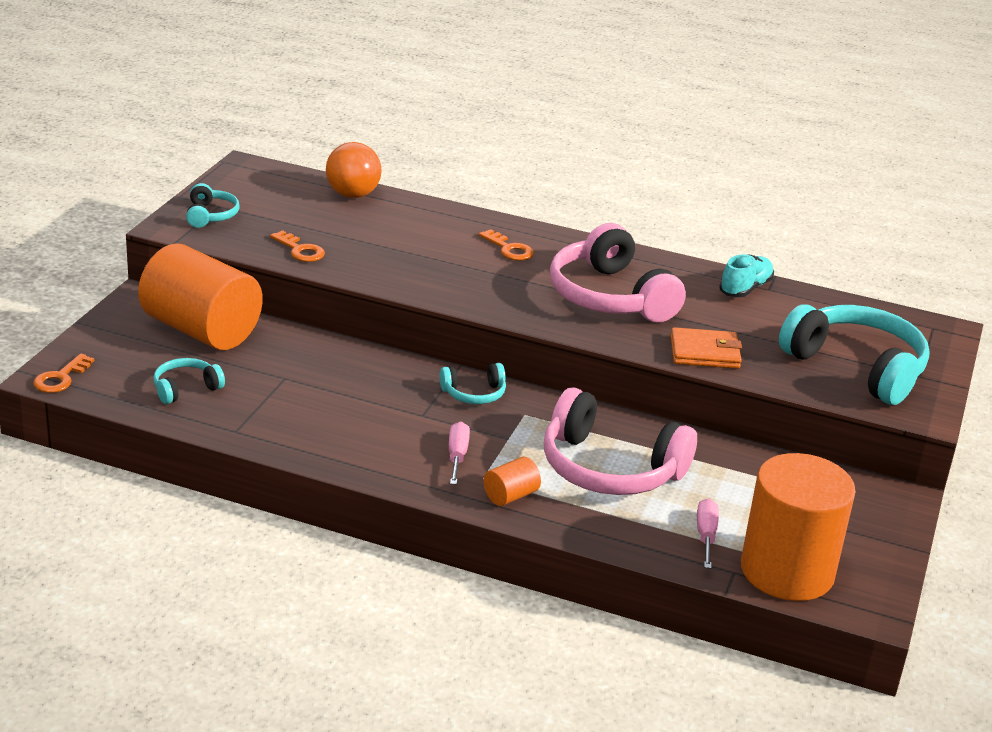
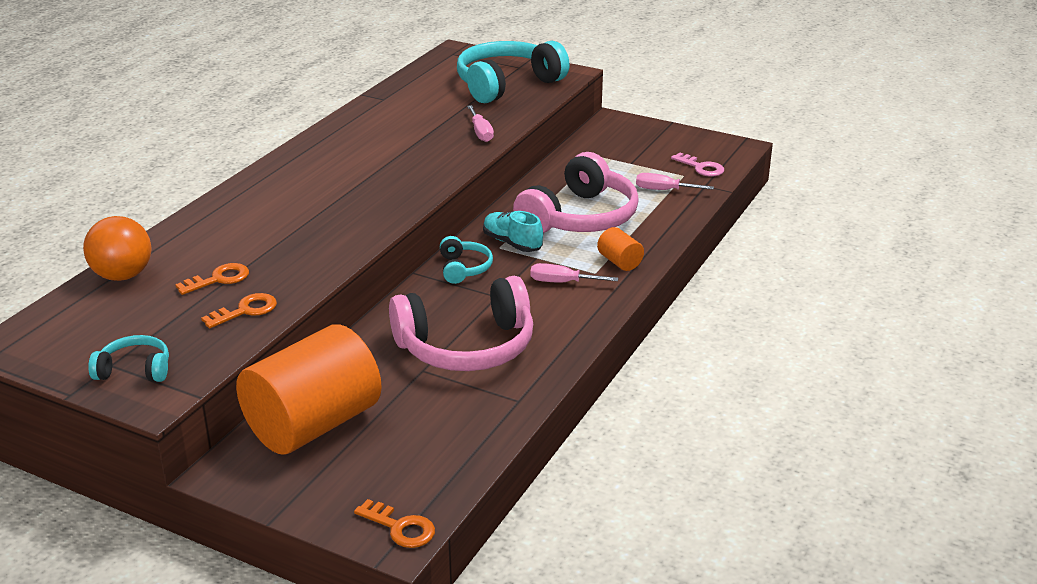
camera: 80 degrees left, 0 degrees up
turquoise headphones [153,358,225,404] -> none
orange key [479,229,534,261] -> orange key moved to [175,263,249,295]
pink headphones [550,223,686,322] -> pink headphones moved to [389,276,533,371]
orange wallet [671,327,742,369] -> pink screwdriver [467,105,494,142]
turquoise shoe [719,254,774,297] -> turquoise shoe moved to [483,211,543,252]
orange cylinder [741,453,856,601] -> pink key [671,153,724,177]

